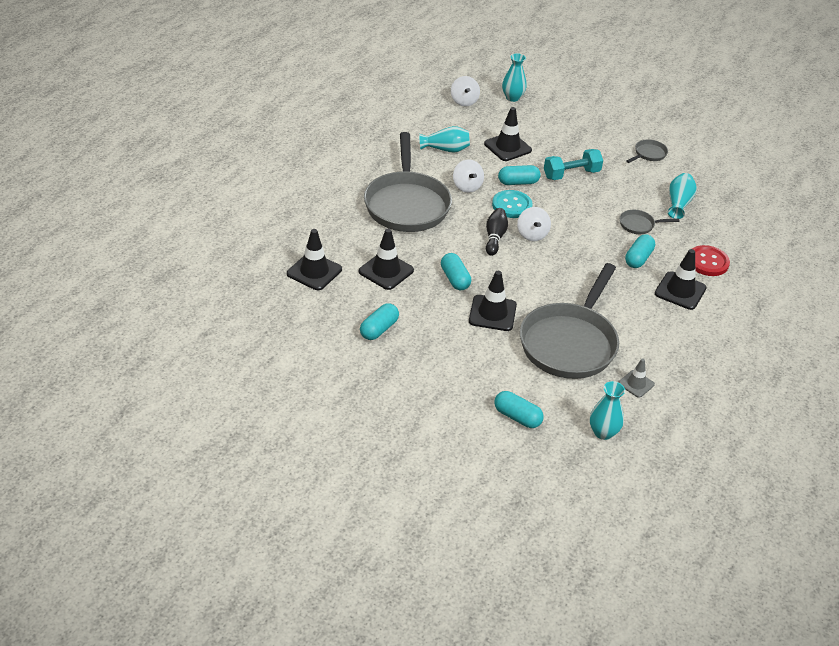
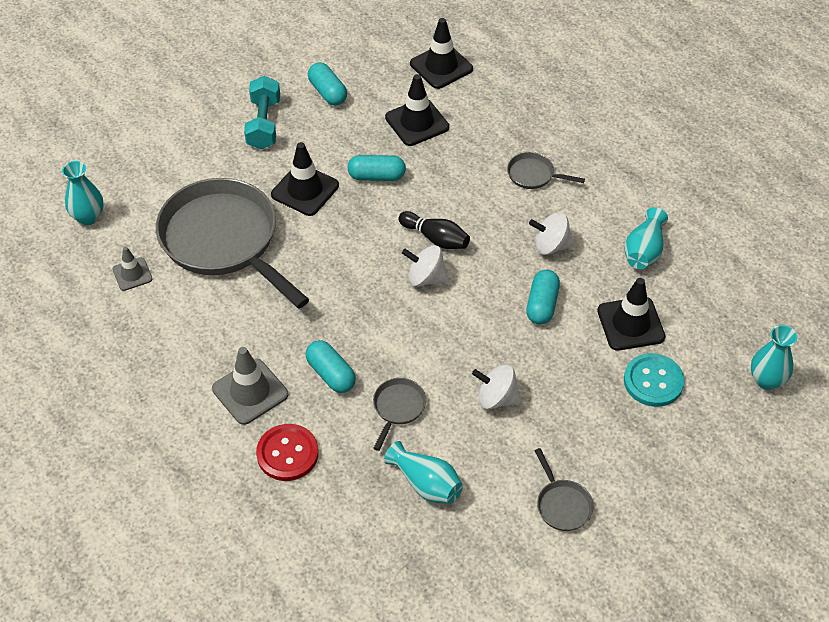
camera: 115 degrees right, 10 degrees up
grey pan [364,132,452,232] -> grey pan [507,152,585,189], size x0.41
white spinning top [451,76,480,107] -> white spinning top moved to [472,365,521,409]
turquoise button [492,190,532,218] -> turquoise button moved to [624,353,685,407]
turquoise capsule [494,391,544,428] -> none
turquoise dumbbell [544,149,603,180] -> turquoise dumbbell moved to [244,76,280,149]
black traffic cone [655,249,707,310] -> grey traffic cone [212,347,288,425]

